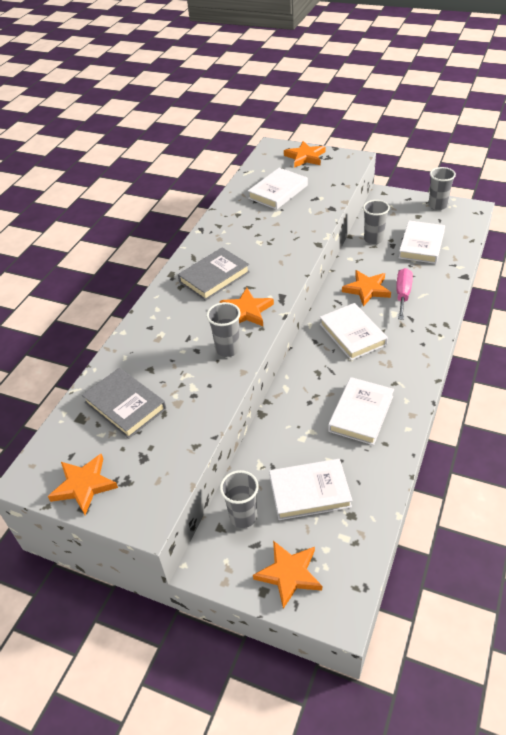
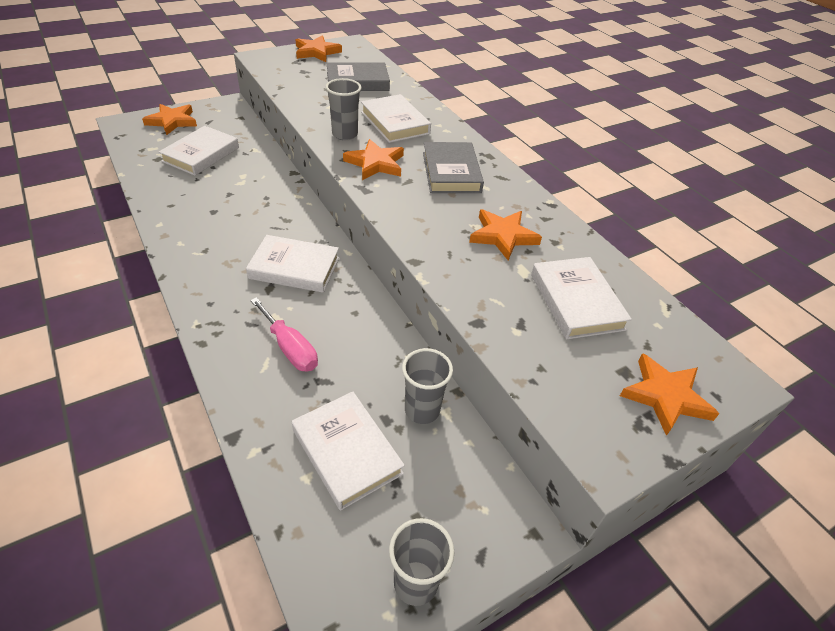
camera: 120 degrees right, 0 degrees up
grey cup [220,470,259,528] -> none
white book [328,377,394,445] -> white book moved to [361,94,431,143]
orange star [342,270,391,306] -> orange star moved to [469,209,542,260]

